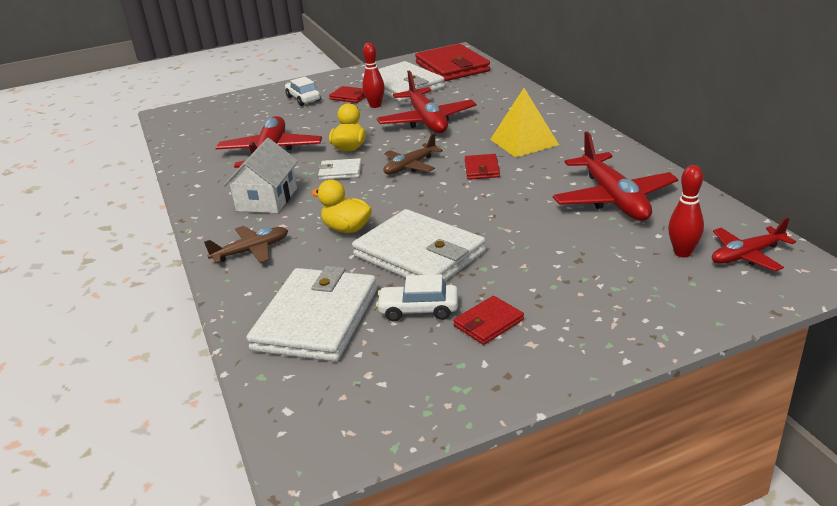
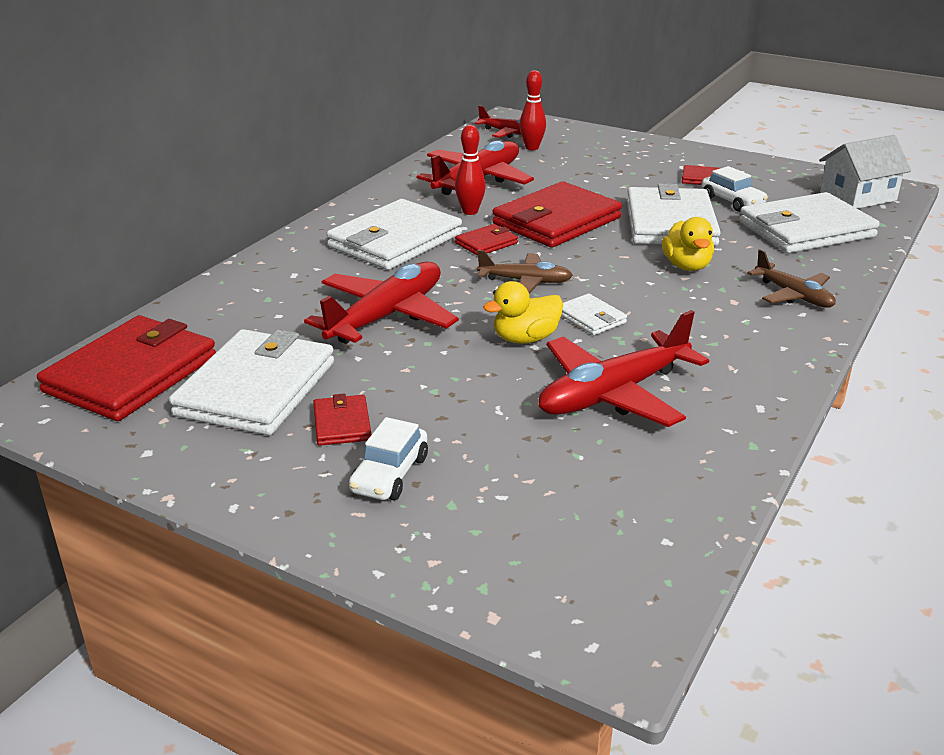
camera: 130 degrees left, 0 degrees up
brown plane [204,226,288,263] -> brown plane turned 150 degrees counterclockwise [747,249,836,308]
white house [223,138,298,213] -> white house moved to [819,135,911,209]
red bowling pin [362,43,385,108] -> red bowling pin moved to [455,125,486,215]
yellow pyramid [490,88,559,157] -> white wallet [327,199,462,270]
none -> red wallet [492,182,622,248]

